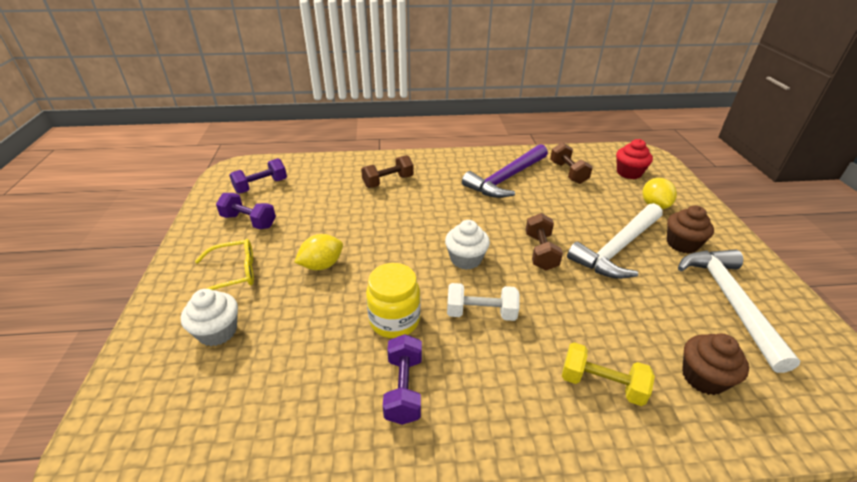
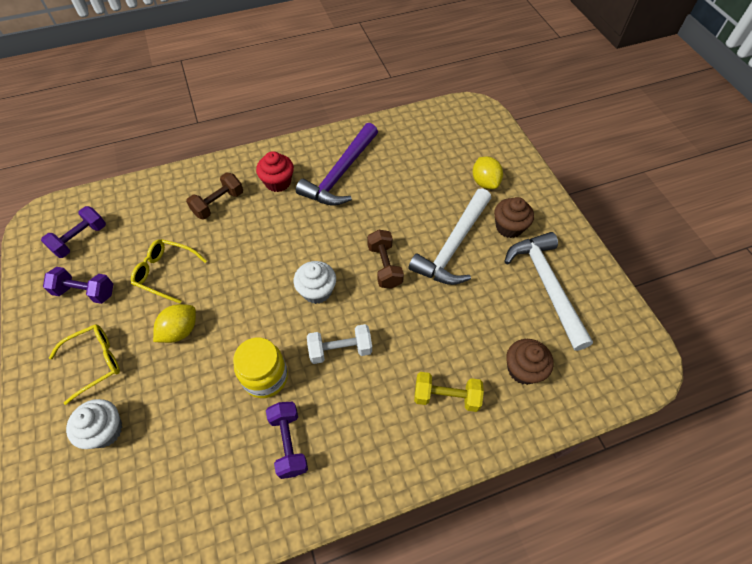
camera: 15 degrees left, 20 degrees up
brown dumbbell [550,143,593,184] -> none
red cupcake [616,139,653,179] -> red cupcake moved to [256,151,294,192]
none -> yellow glasses [131,239,207,304]

